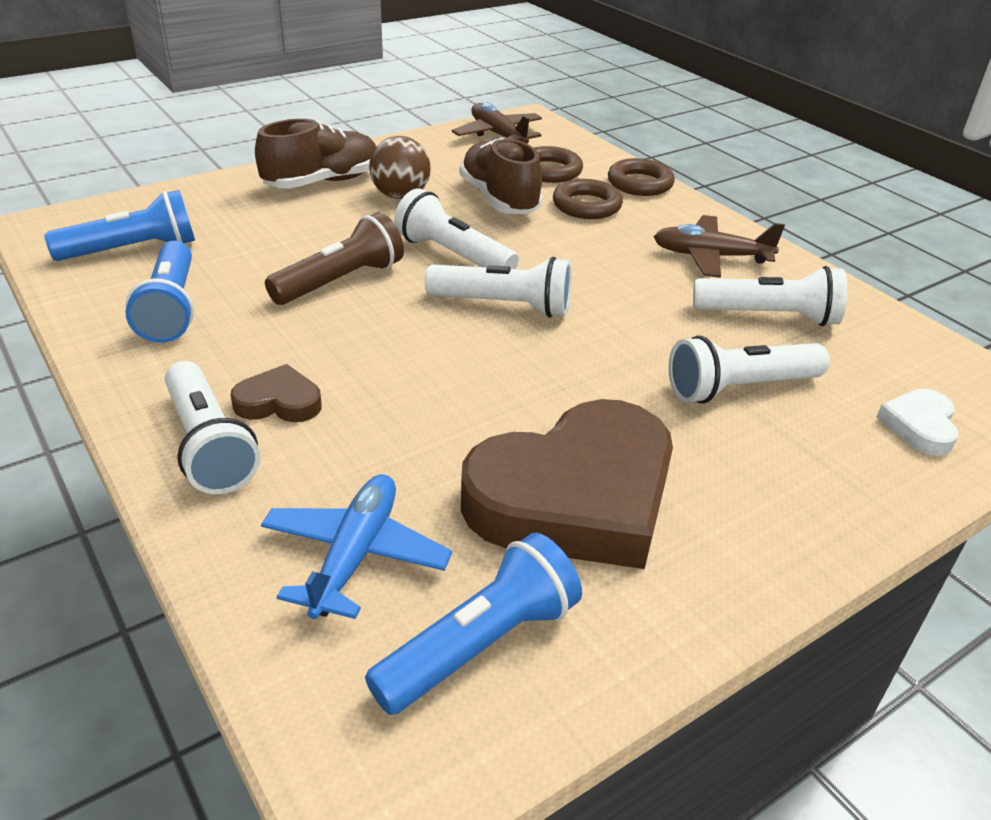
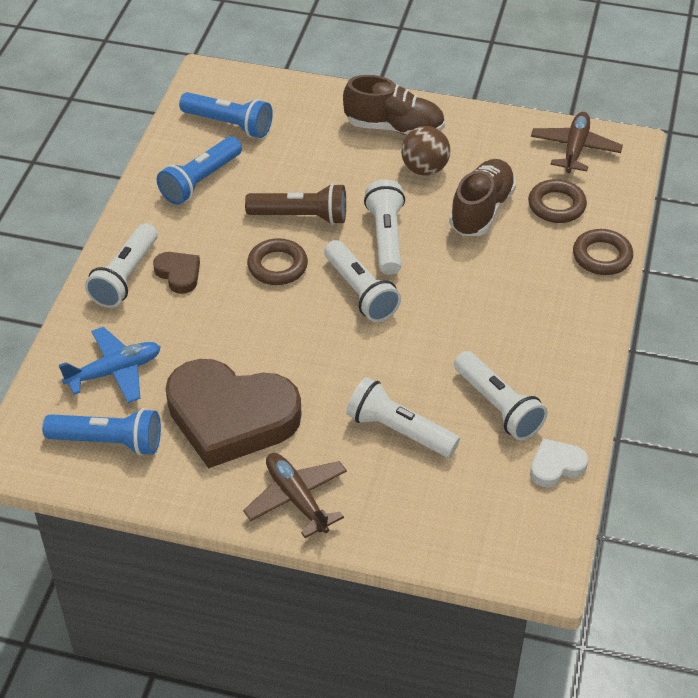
camera: 50 degrees right, 10 degrees up
brown ring [553,179,623,219] -> brown ring moved to [247,238,308,285]
brown plane [654,215,785,278] -> brown plane moved to [243,453,347,538]
white heart [877,389,959,456] -> white heart moved to [530,439,588,488]

